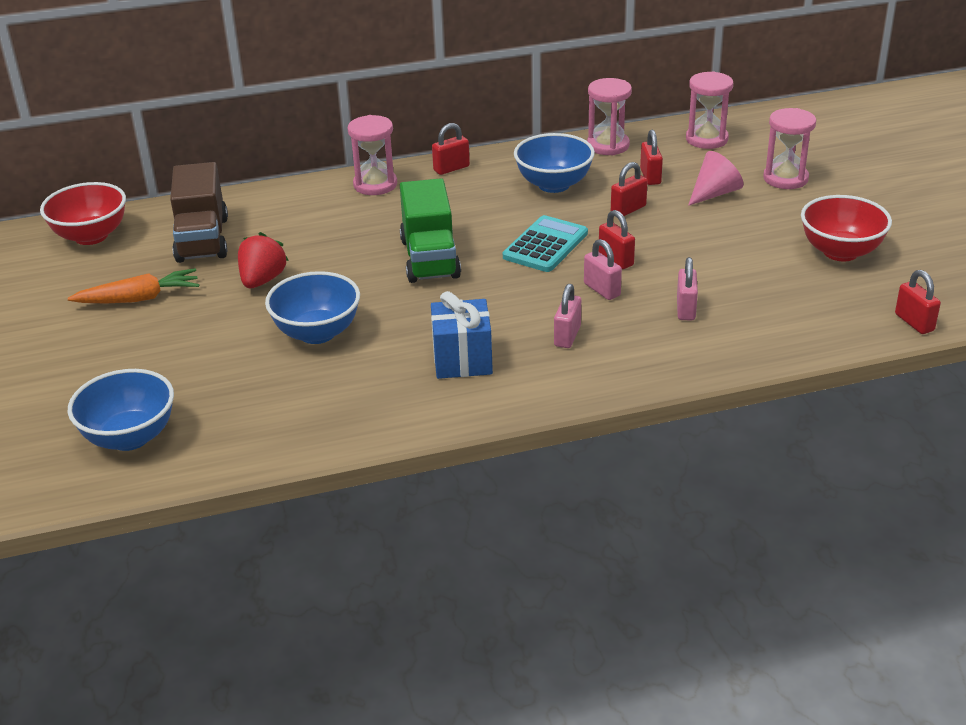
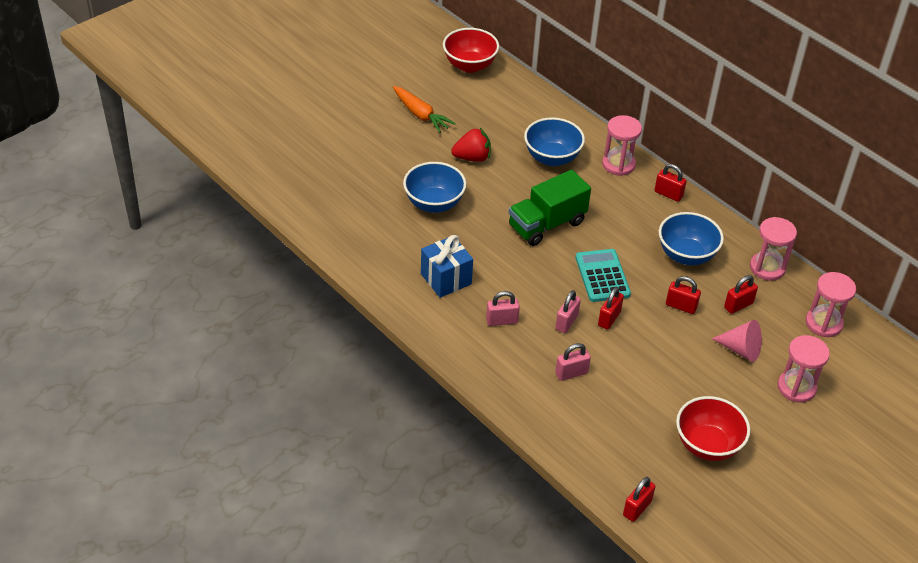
camera: 60 degrees right, 10 degrees up
blue bowl [68,369,174,451] -> blue bowl moved to [524,117,585,166]
brown truck [170,162,228,263] -> none
turquoise calculator [503,215,588,272] -> turquoise calculator turned 105 degrees counterclockwise [575,249,631,302]

